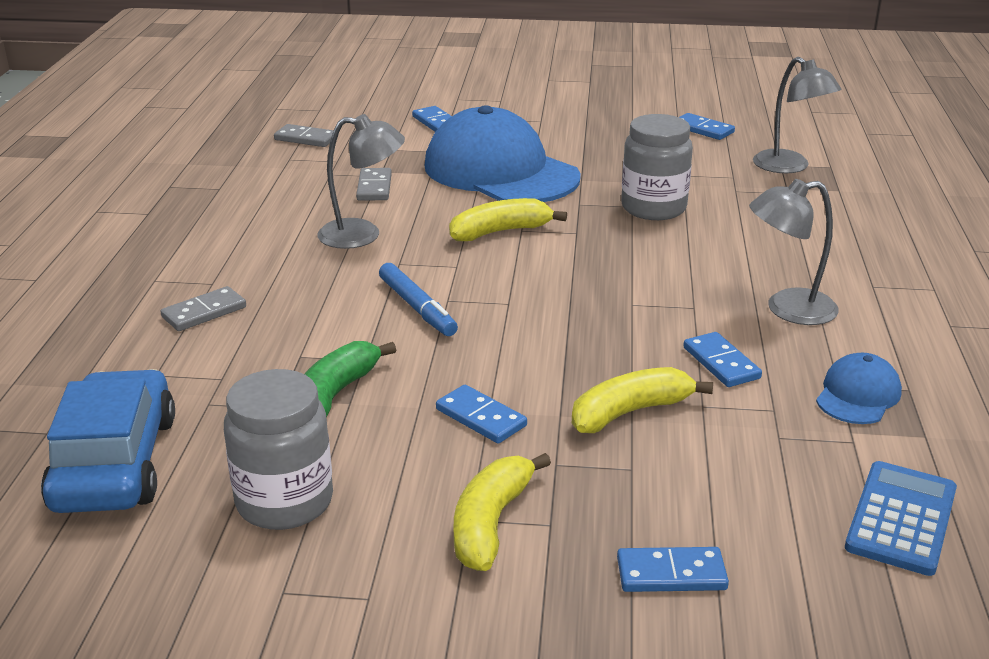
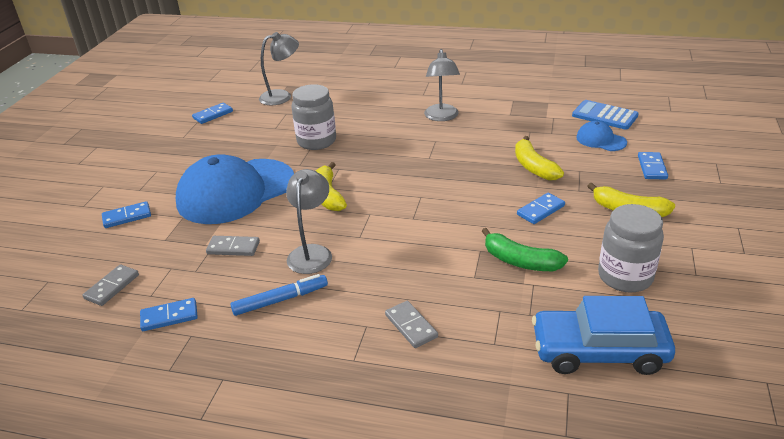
camera: 80 degrees left, 5 degrees up
blue marker [379,263,458,336] -> blue marker moved to [230,274,328,316]
blue domino [683,332,762,387] -> blue domino moved to [140,298,198,331]
blue cap [816,353,902,424] -> blue cap moved to [576,121,627,151]

